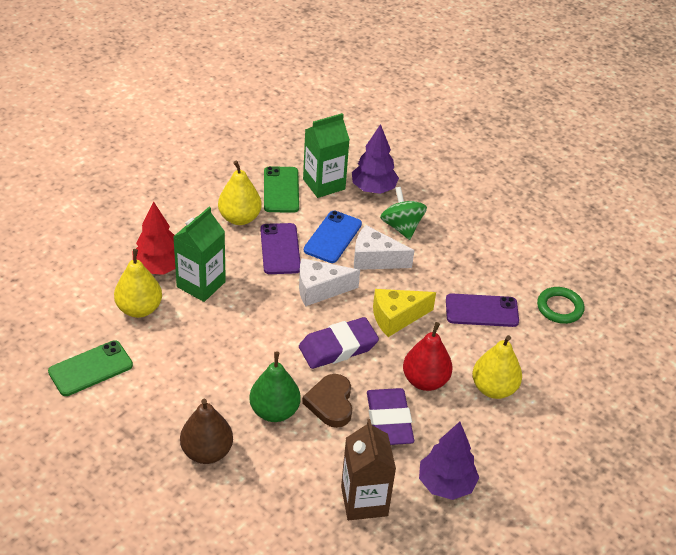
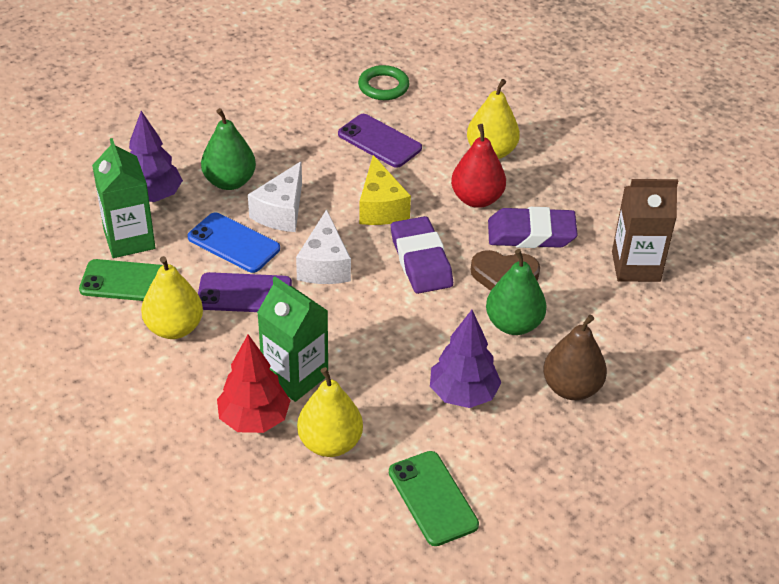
camera: 80 degrees left, 0 degrees up
green spinning top [380,187,427,240] -> green pear [201,108,256,190]
purple tree [419,422,479,500] -> purple tree moved to [430,310,501,408]
purple phone [446,293,519,327] -> purple phone turned 60 degrees counterclockwise [338,114,422,168]

